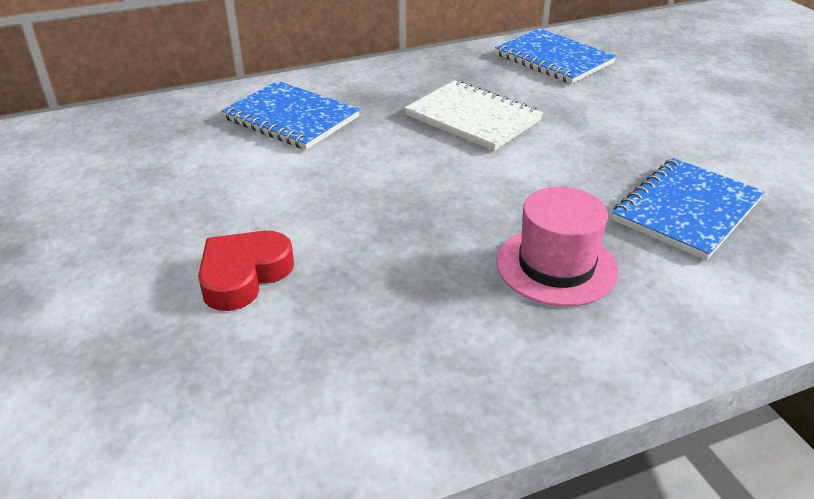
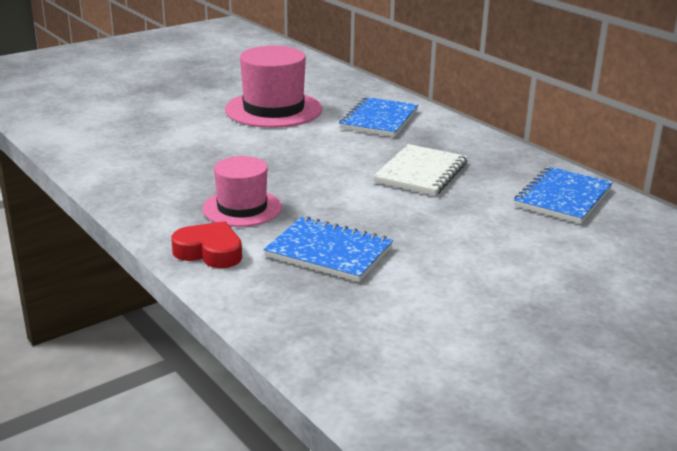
camera: 75 degrees right, 10 degrees down
red heart [198,231,294,311] -> red heart moved to [171,221,242,268]
none -> pink hat [225,46,322,128]

